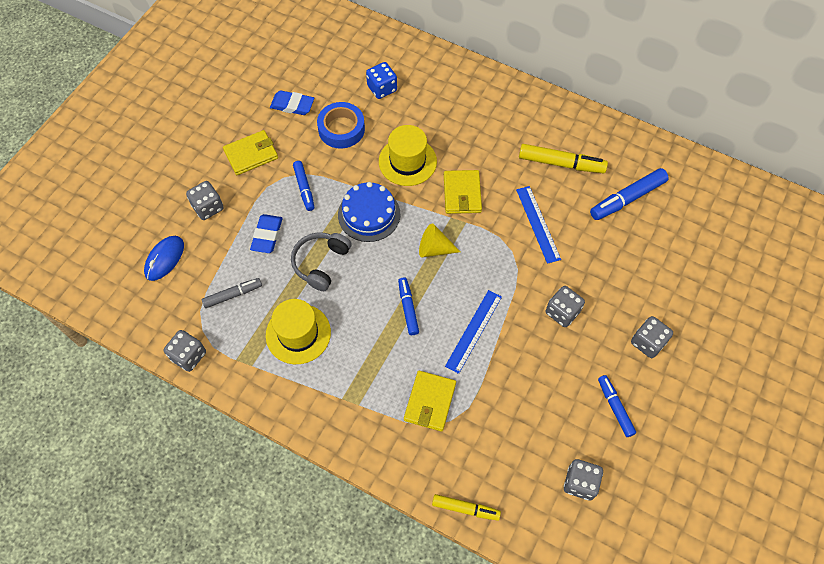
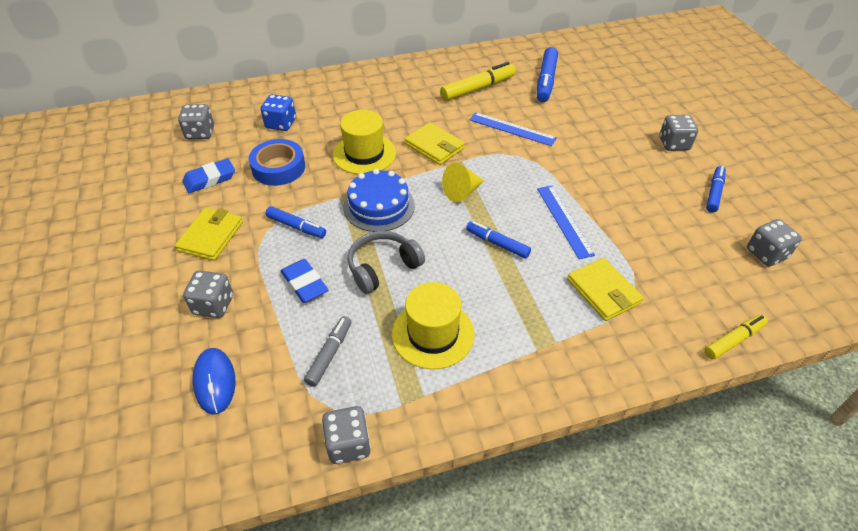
camera: 45 degrees left, 15 degrees down
grey headphones [291,232,352,291] -> grey headphones turned 75 degrees clockwise [348,231,425,294]
grey dice [546,286,585,327] -> grey dice moved to [178,104,214,140]
blue marker [598,375,636,437] -> blue marker turned 90 degrees clockwise [706,166,726,213]

